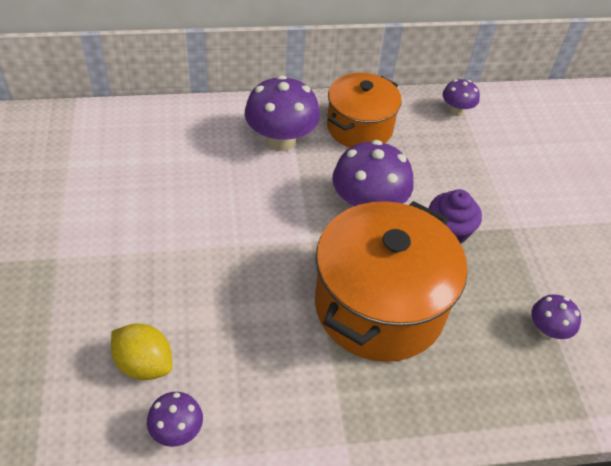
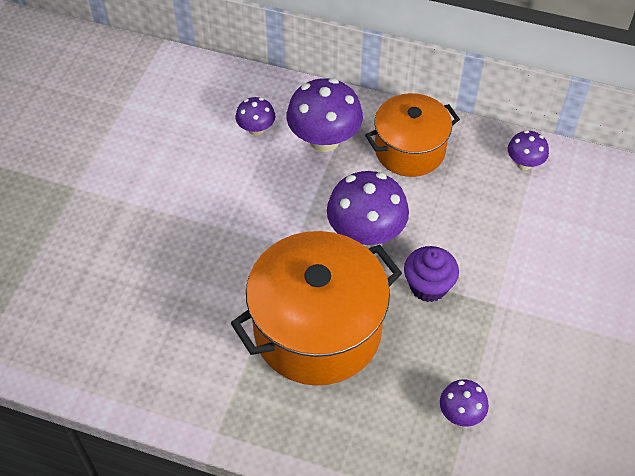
camera: 30 degrees right, 5 degrees up
yellow lemon [111,323,172,380] -> none
purple mushroom [147,392,203,447] -> purple mushroom moved to [235,97,275,136]

